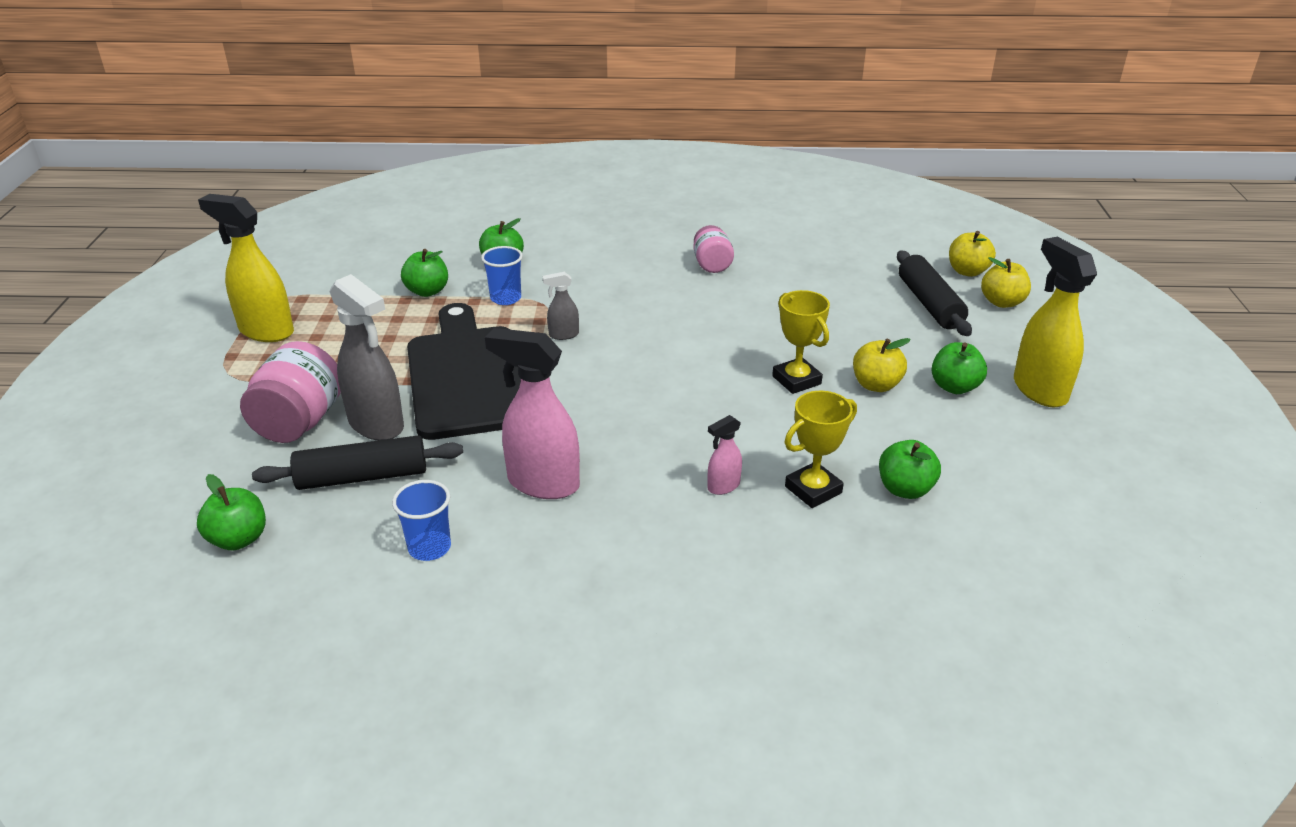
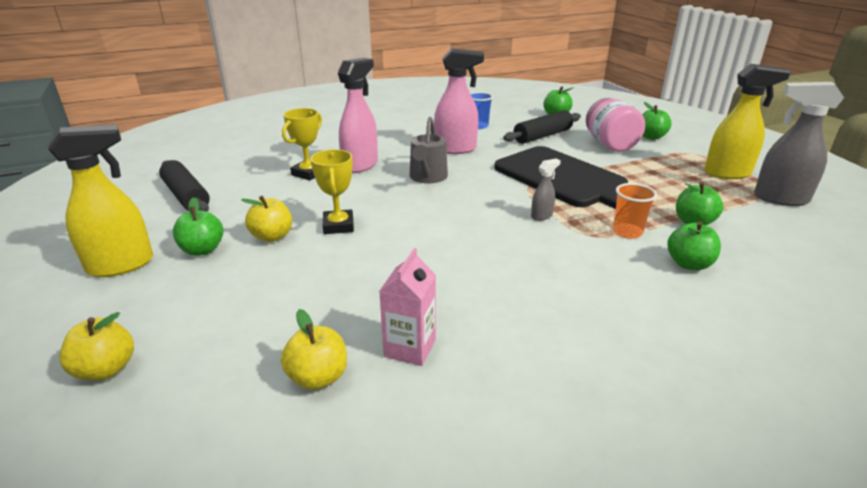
camera: 155 degrees right, 5 degrees down
grey spray bottle [330,274,404,440] -> grey spray bottle moved to [754,82,844,206]
blue cup [481,246,523,305] -> orange cup [613,183,657,239]
pink jar [693,225,734,273] -> none
pink spray bottle [708,415,742,495] -> pink spray bottle [338,58,378,173], size x2.07
yellow trophy [772,290,830,394] -> yellow trophy turned 45 degrees clockwise [310,149,354,234]
green apple [879,440,941,499] -> green apple moved to [642,102,672,140]
black rolling pin [897,251,972,336] -> black rolling pin moved to [159,160,210,212]
yellow apple [949,231,996,277] -> yellow apple moved to [281,309,347,390]
yellow spray bottle [1014,237,1097,407] -> yellow spray bottle turned 75 degrees counterclockwise [48,125,153,277]
none -> pink carton [380,248,436,366]
none -> grey watering can [409,117,448,183]

